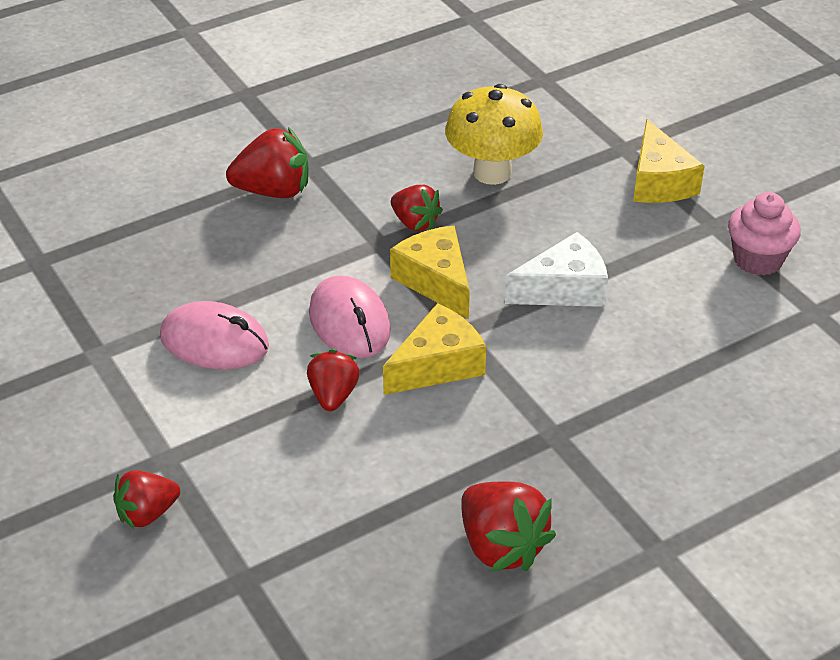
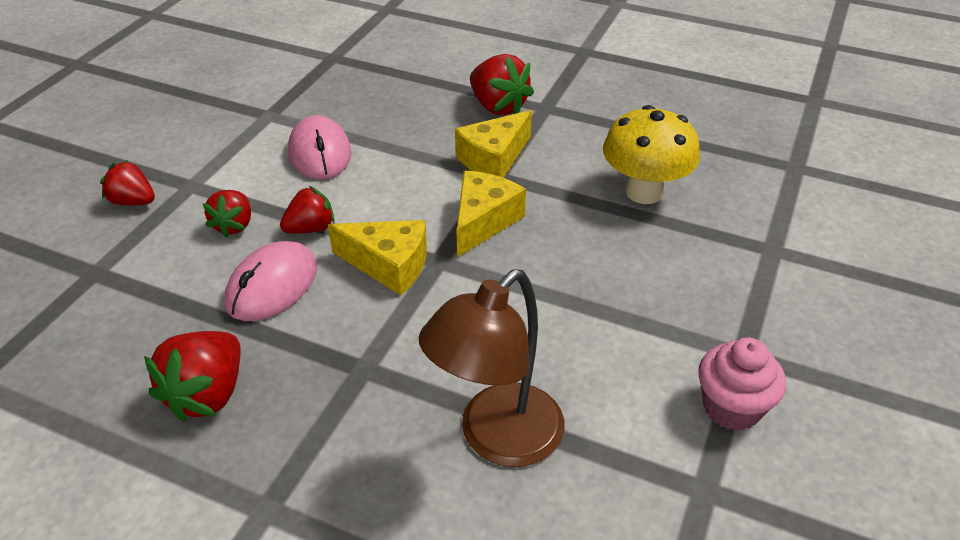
camera: 55 degrees right, 0 degrees up
pink mouse [309,275,391,358] -> pink mouse moved to [224,241,317,321]
red strawberry [391,185,443,231] -> red strawberry moved to [203,190,251,238]
white cheese [505,232,608,307] -> none
yellow cheese [633,119,704,203] -> yellow cheese moved to [455,110,532,178]
none -> brown lamp [419,269,565,467]

